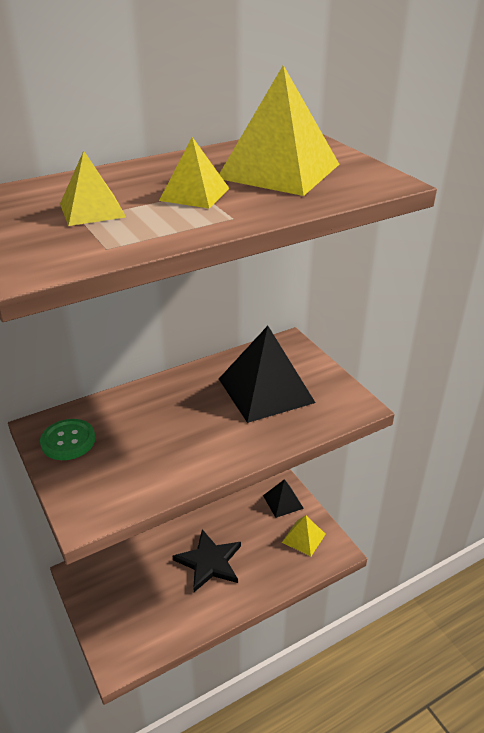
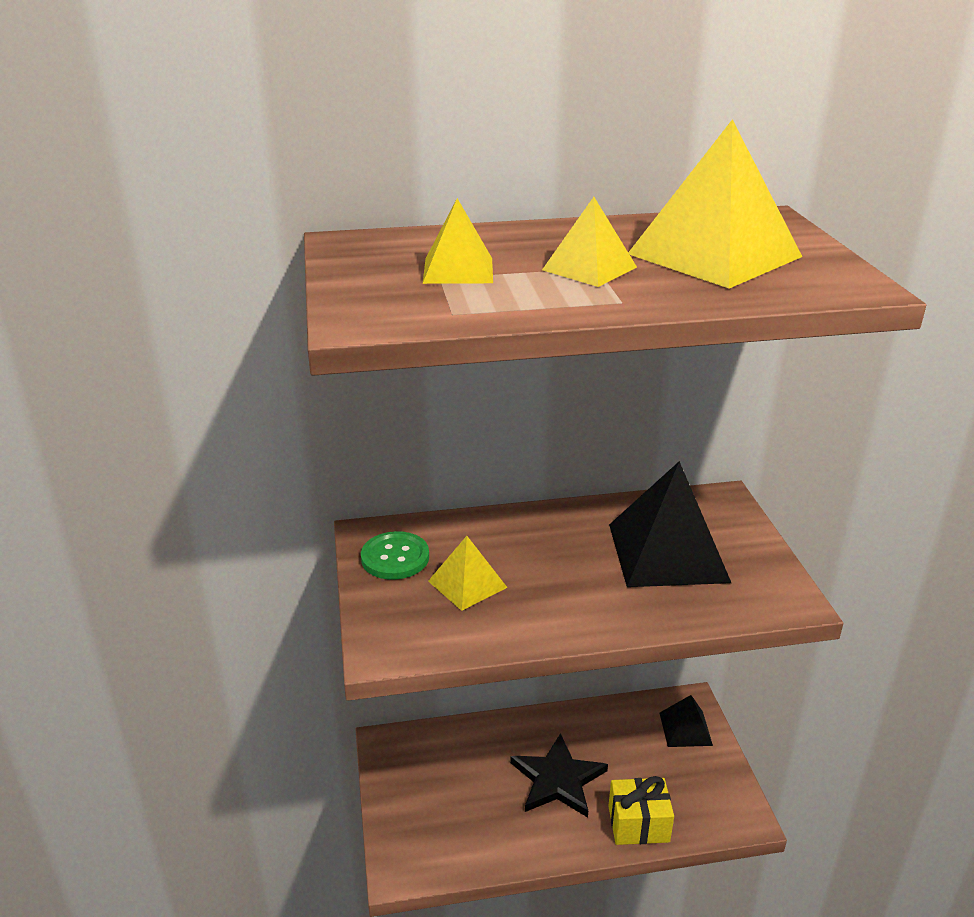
camera: 20 degrees right, 5 degrees down
yellow pyramid [282,515,325,557] -> yellow pyramid moved to [428,536,508,611]
none -> yellow gift [608,776,674,845]

